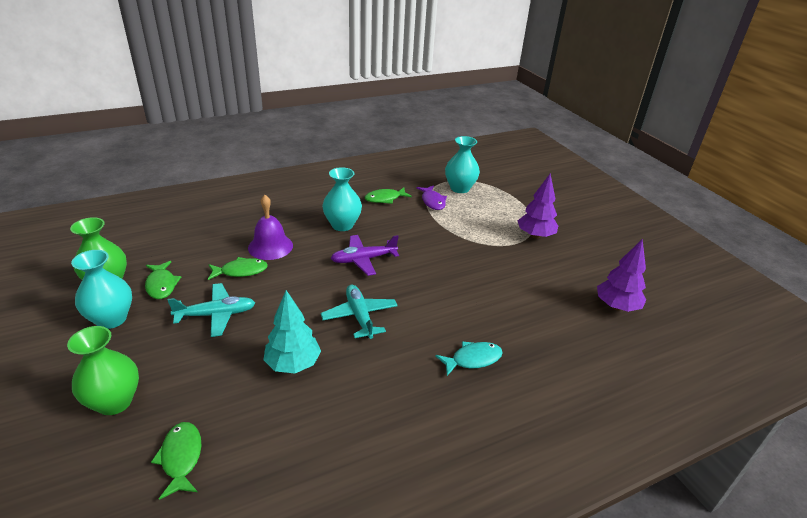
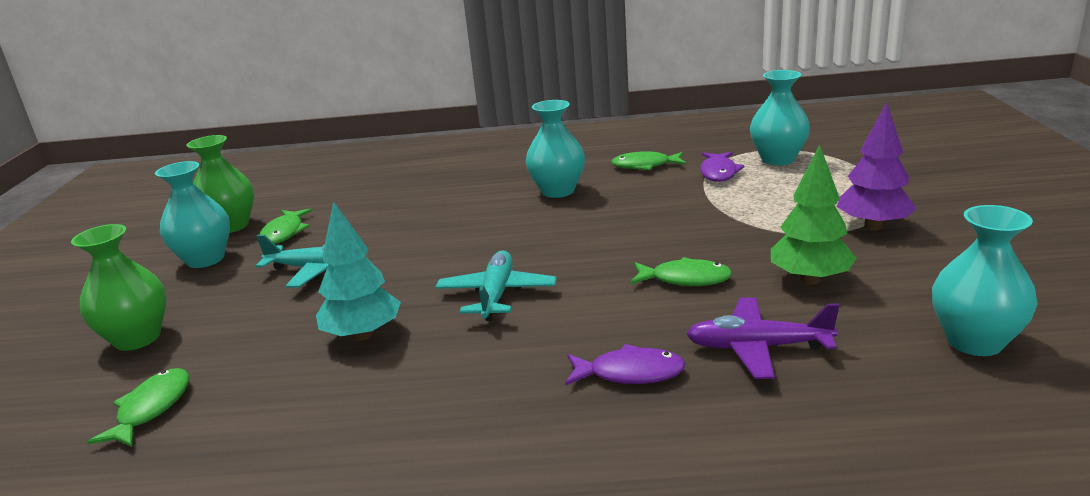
camera: 30 degrees right, 10 degrees down
green fish [208,257,268,280] -> green fish moved to [630,257,732,286]
purple bell [248,195,293,260] -> none
purple plane [331,235,399,276] -> purple plane moved to [686,297,840,379]
turquoise fish [435,341,503,376] -> purple fish [565,344,685,386]
purple tree [597,239,646,312] -> turquoise vase [932,205,1038,356]
none -> green tree [771,145,856,285]

